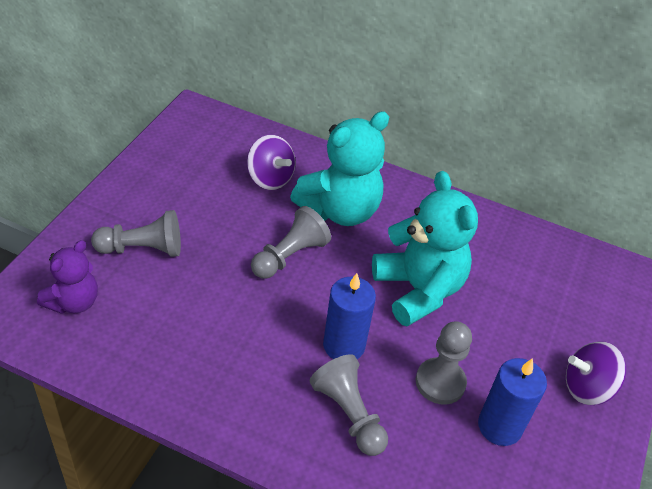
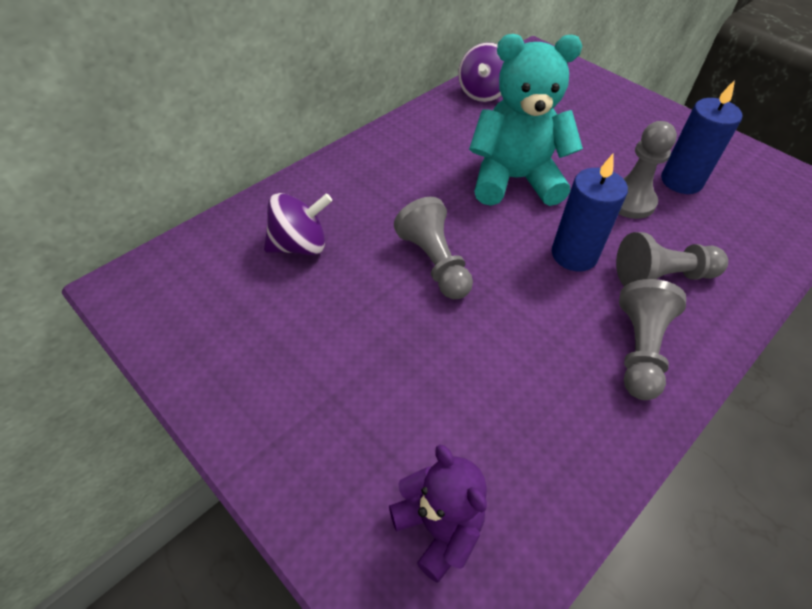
camera: 65 degrees left, 5 degrees up
grey pawn [91,210,181,257] -> grey pawn moved to [619,279,686,400]
turquoise teddy bear [290,111,389,226] -> none
purple spinning top [566,341,626,405] -> purple spinning top moved to [458,43,504,102]

